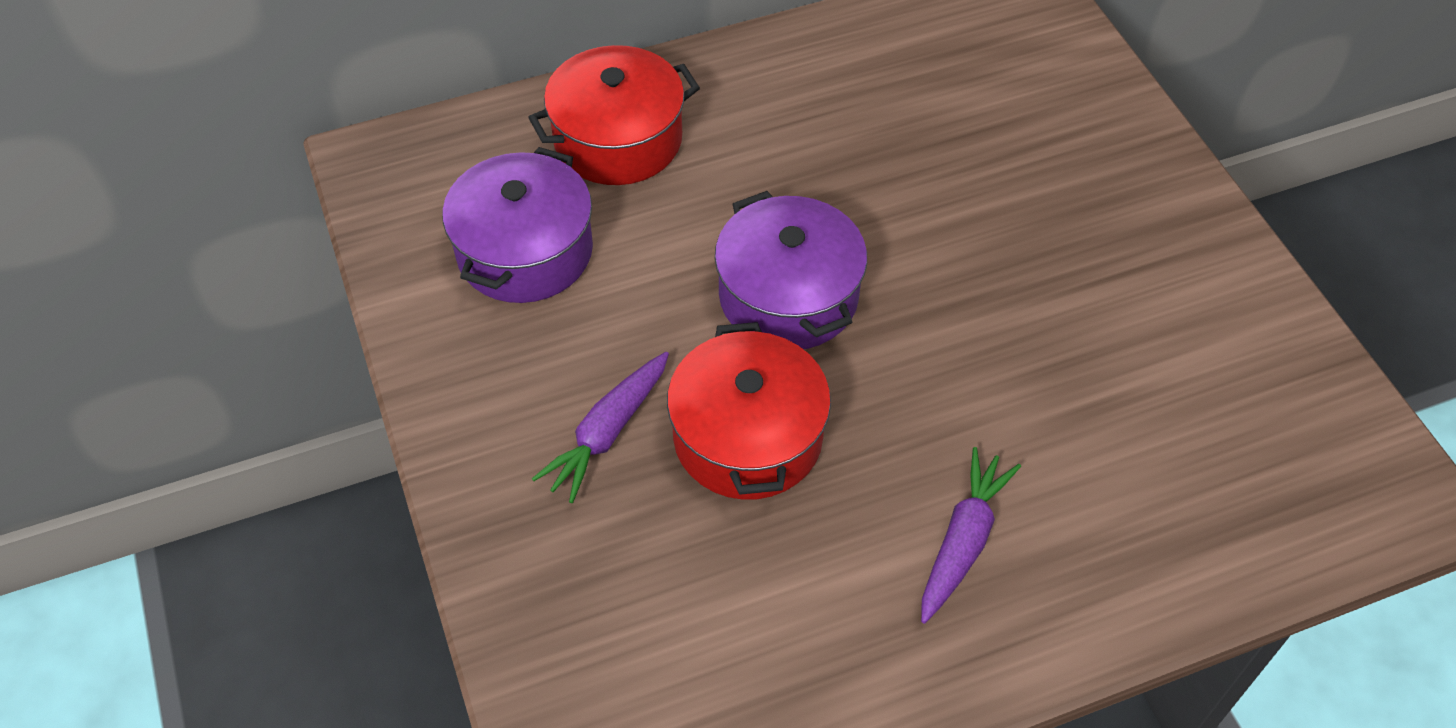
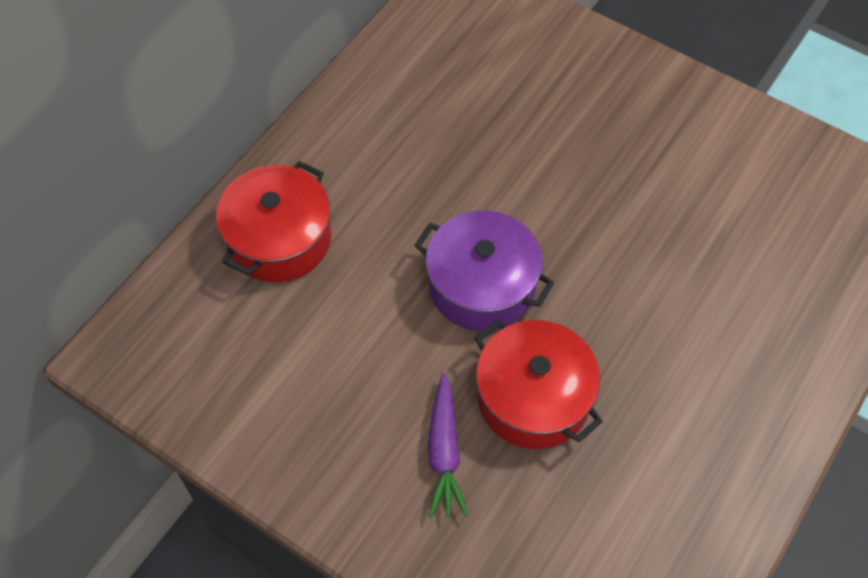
camera: 35 degrees left, 5 degrees up
purple pot [442,147,593,303] -> none
purple carrot [921,447,1021,623] -> none

